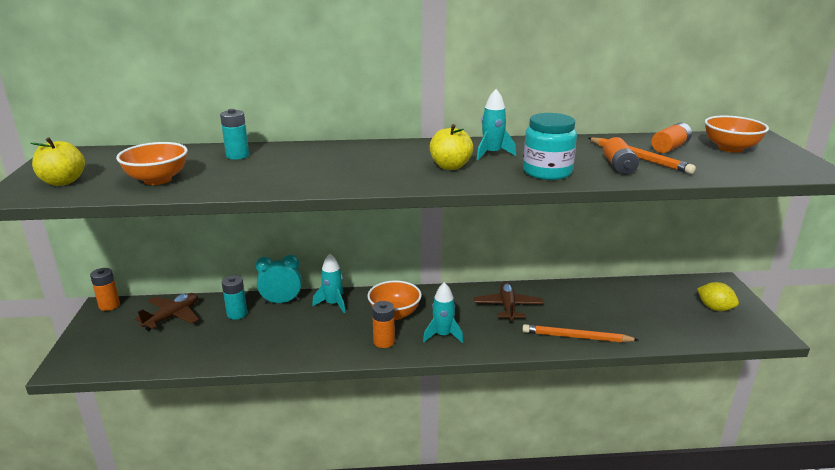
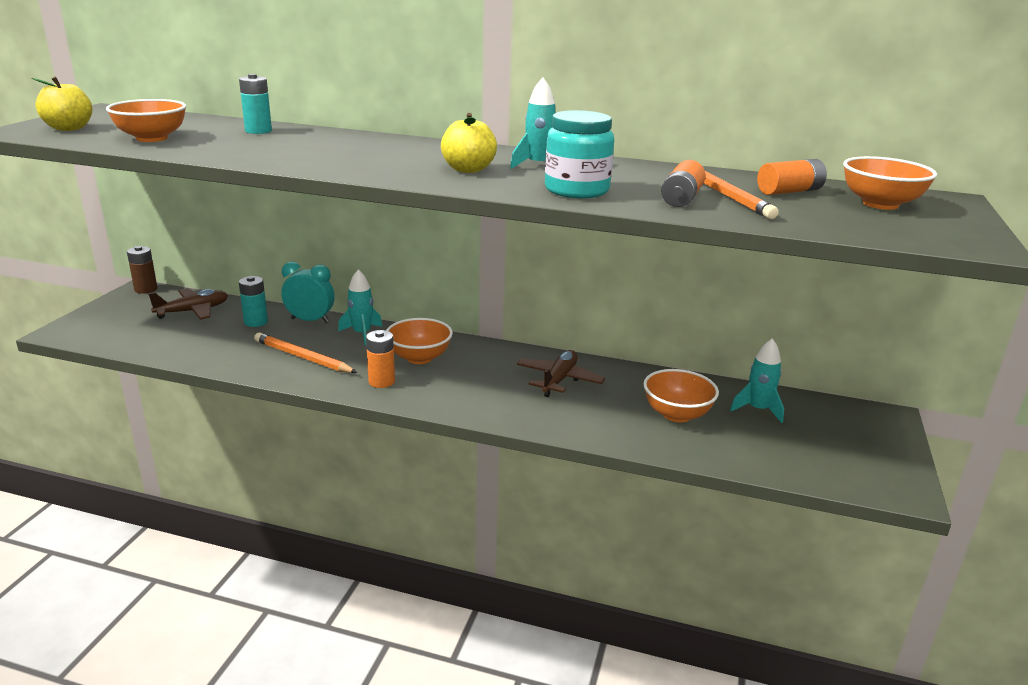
camera: 20 degrees right, 0 degrees up
orange battery [90,268,120,311] -> brown battery [127,246,157,294]
turquoise rocket [423,282,463,343] -> turquoise rocket moved to [730,338,784,423]
orange pencil [522,324,639,342] -> orange pencil moved to [254,333,357,373]
yellow lemon [697,282,739,311] -> none
none -> orange bowl [643,369,719,422]

